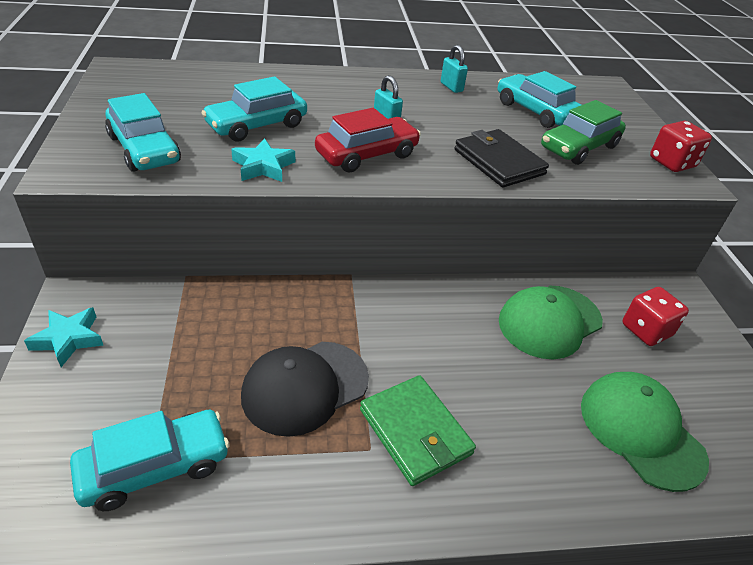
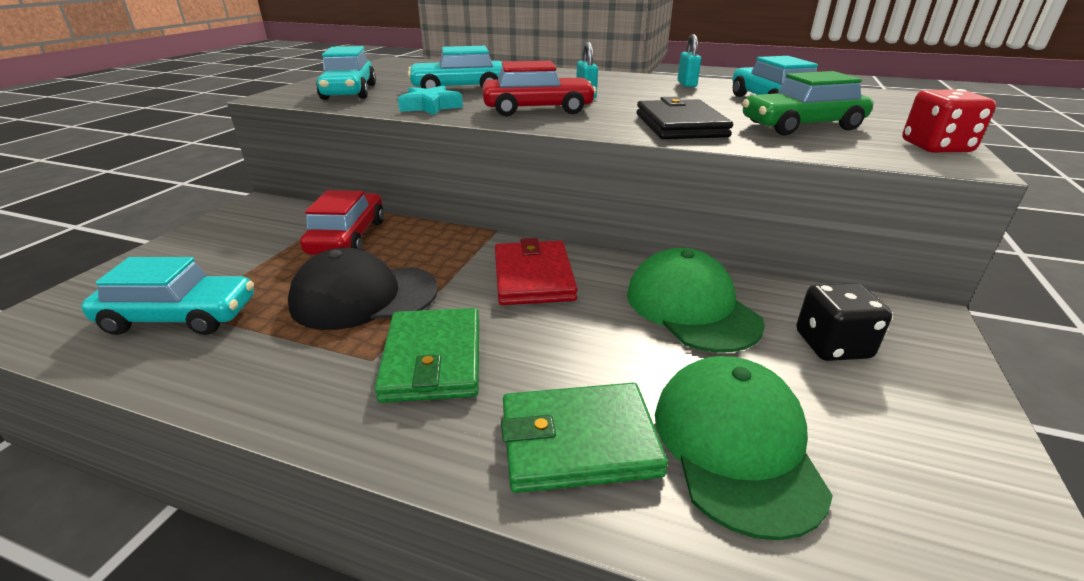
camera: 30 degrees right, 10 degrees down
turquoise star [24,307,104,367] -> none
green cap [499,286,603,359] -> green cap turned 75 degrees clockwise [627,248,765,353]
red dice [622,287,689,346] -> black dice [796,283,892,361]
none -> red car [300,190,384,255]
none -> red wallet [495,238,578,305]
none -> green wallet [501,383,668,493]

